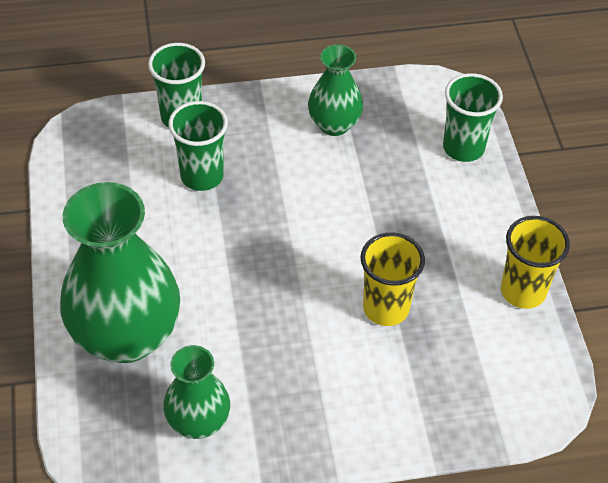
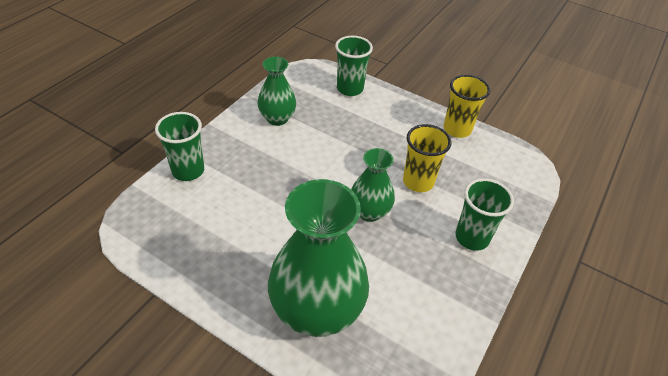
camera: 50 degrees left, 5 degrees down
green vase [163,345,230,439] -> green vase moved to [351,148,395,222]
green cup [168,101,228,191] -> green cup moved to [455,178,514,251]

